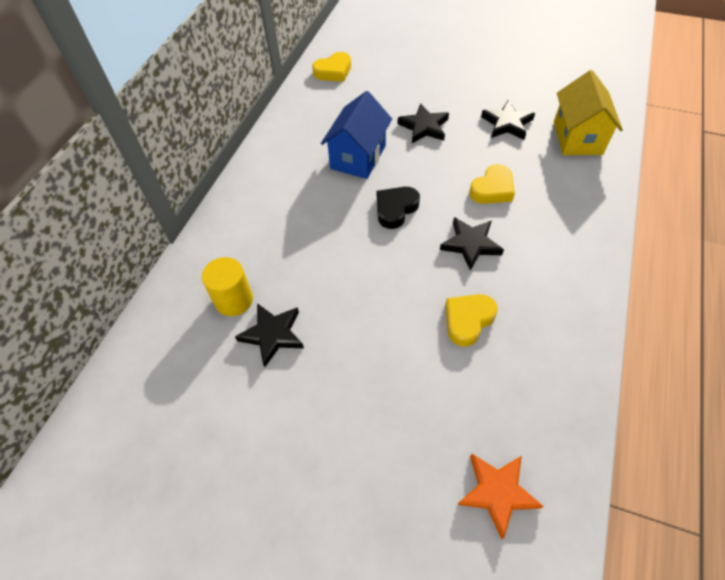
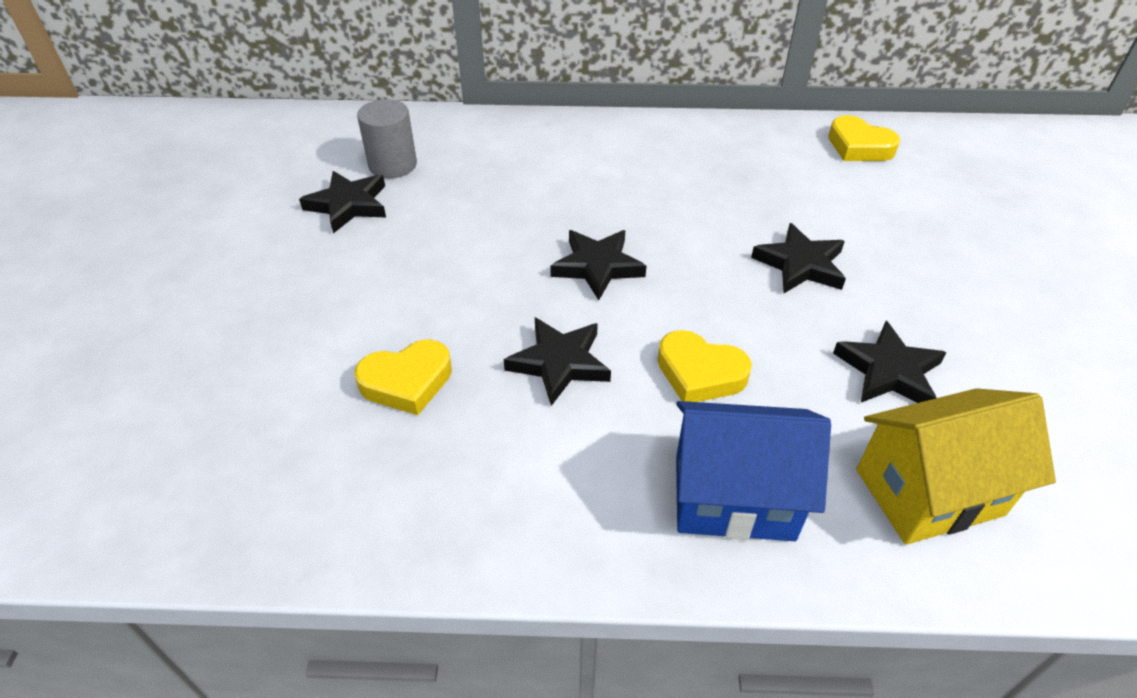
camera: 70 degrees right, 10 degrees down
yellow cylinder [202,257,253,316] -> grey cylinder [357,99,417,178]
blue house [321,91,392,179] -> blue house moved to [676,401,831,541]
black heart [377,187,420,229] -> black star [550,230,646,300]
yellow heart [445,294,498,347] -> yellow heart turned 135 degrees clockwise [355,339,452,415]
orange star [458,454,544,540] -> none

